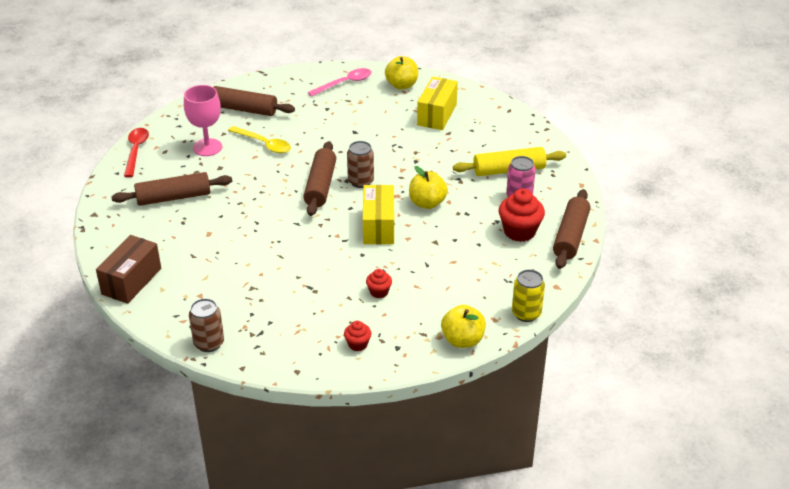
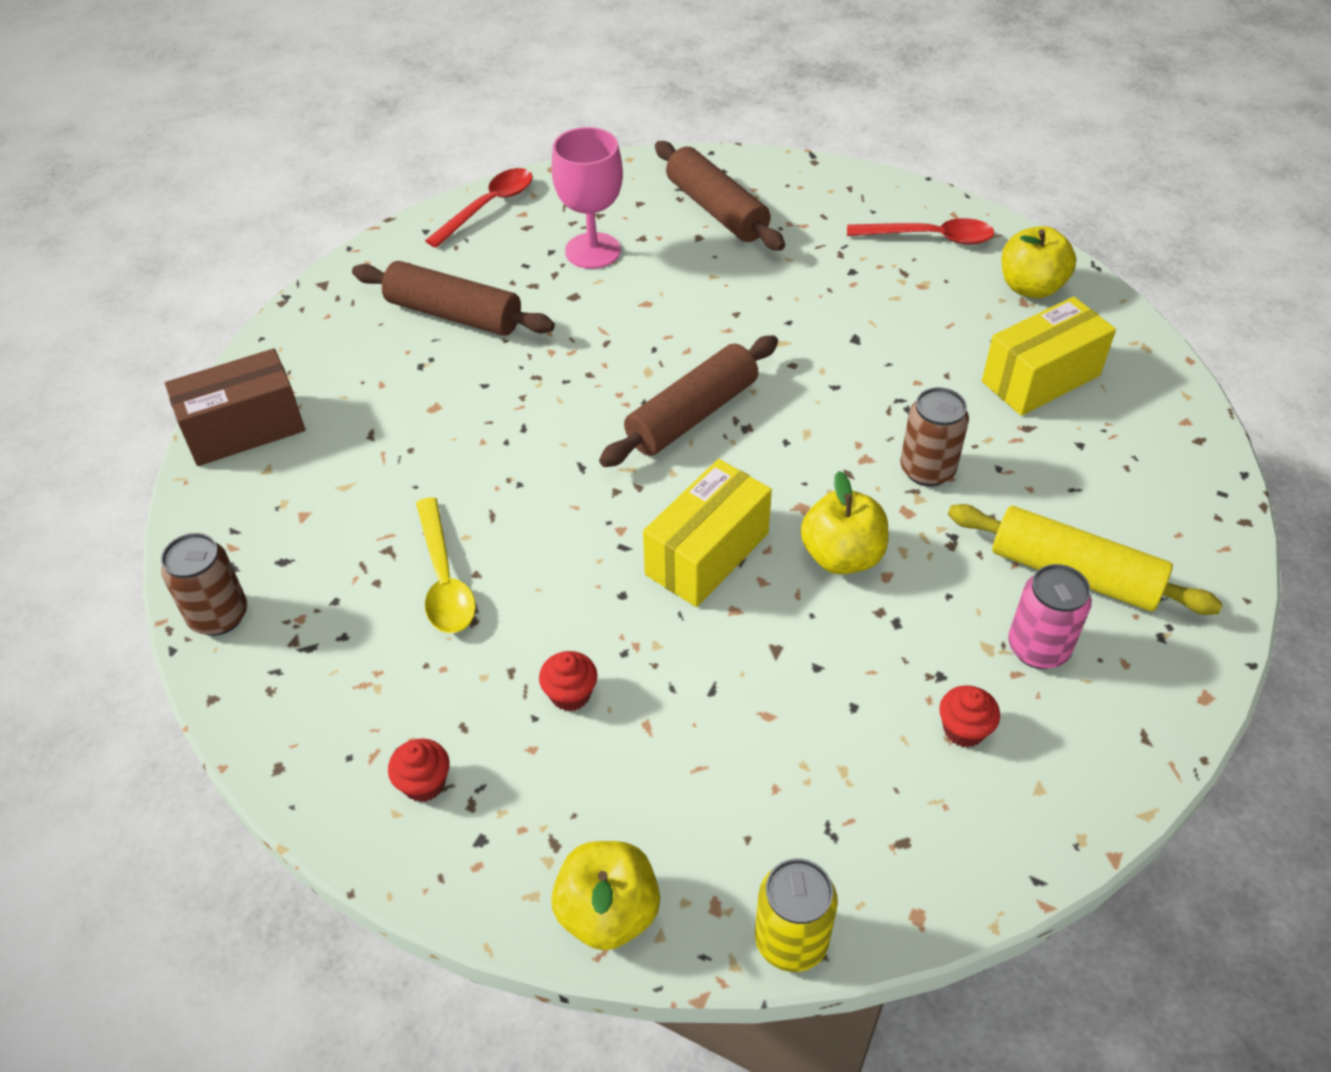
camera: 40 degrees right, 10 degrees up
yellow spoon [228,126,291,153] -> yellow spoon moved to [416,497,476,633]
pink spoon [308,68,371,97] -> red spoon [847,218,995,244]
brown can [347,141,374,188] -> brown can moved to [900,387,969,487]
red cupcake [499,189,545,242] -> red cupcake [939,685,1000,747], size x0.54
brown rolling pin [553,189,590,269] -> none

